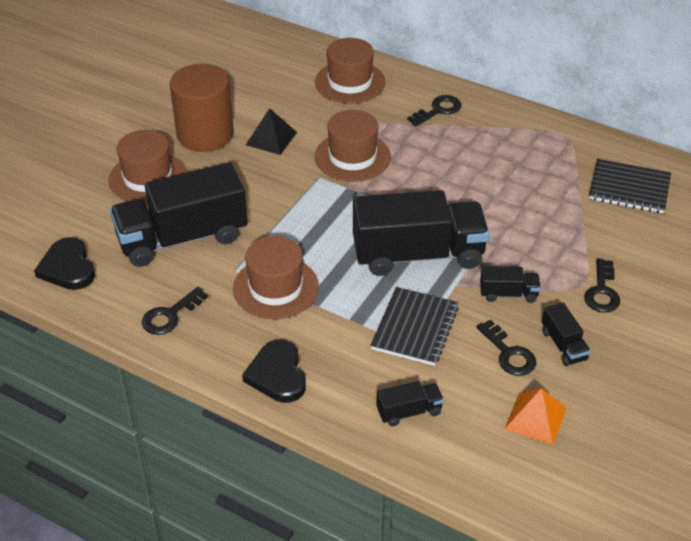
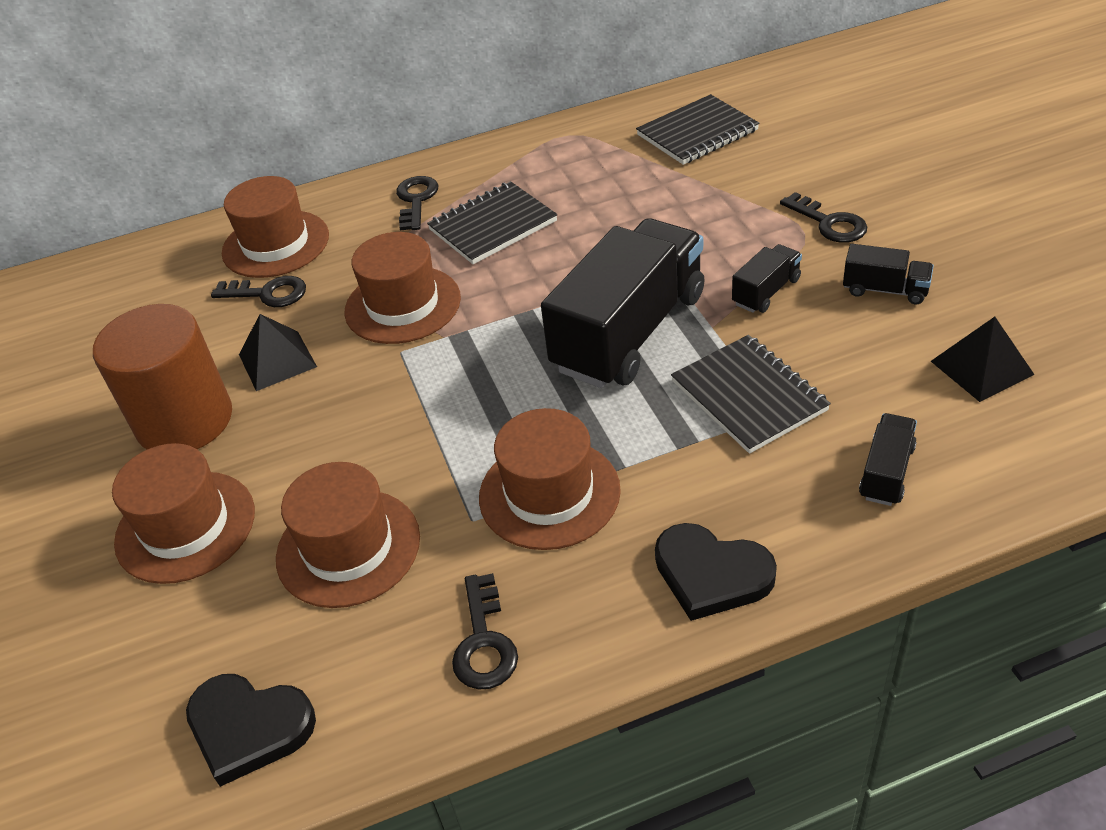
camera: 45 degrees left, 0 degrees up
black truck [110,162,248,267] -> brown hat [276,462,420,608]
black key [477,319,536,376] -> black key moved to [211,276,306,307]
orange pyramid [505,388,566,445] -> black pyramid [931,317,1035,402]
none -> black notebook [427,181,557,264]

